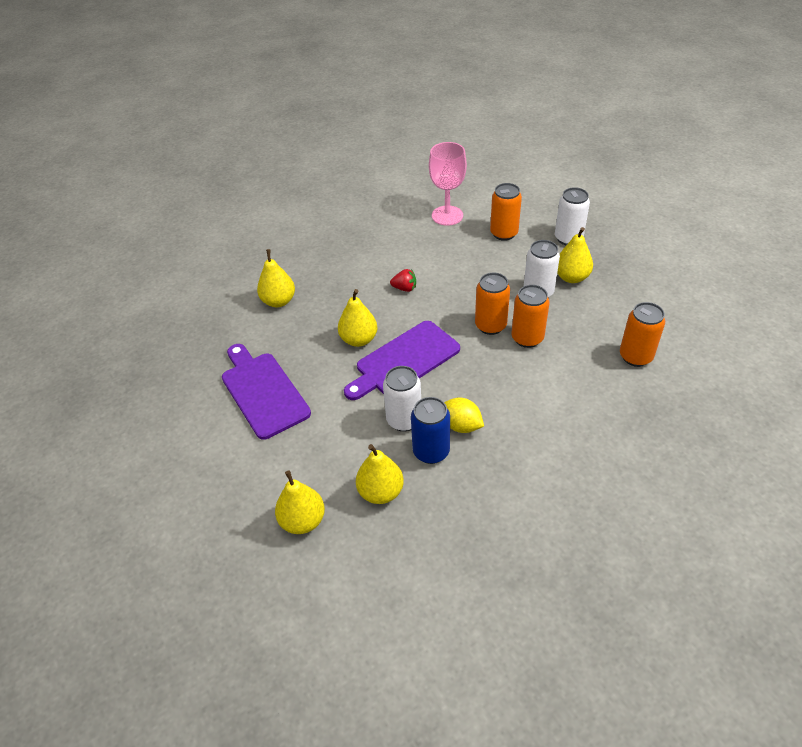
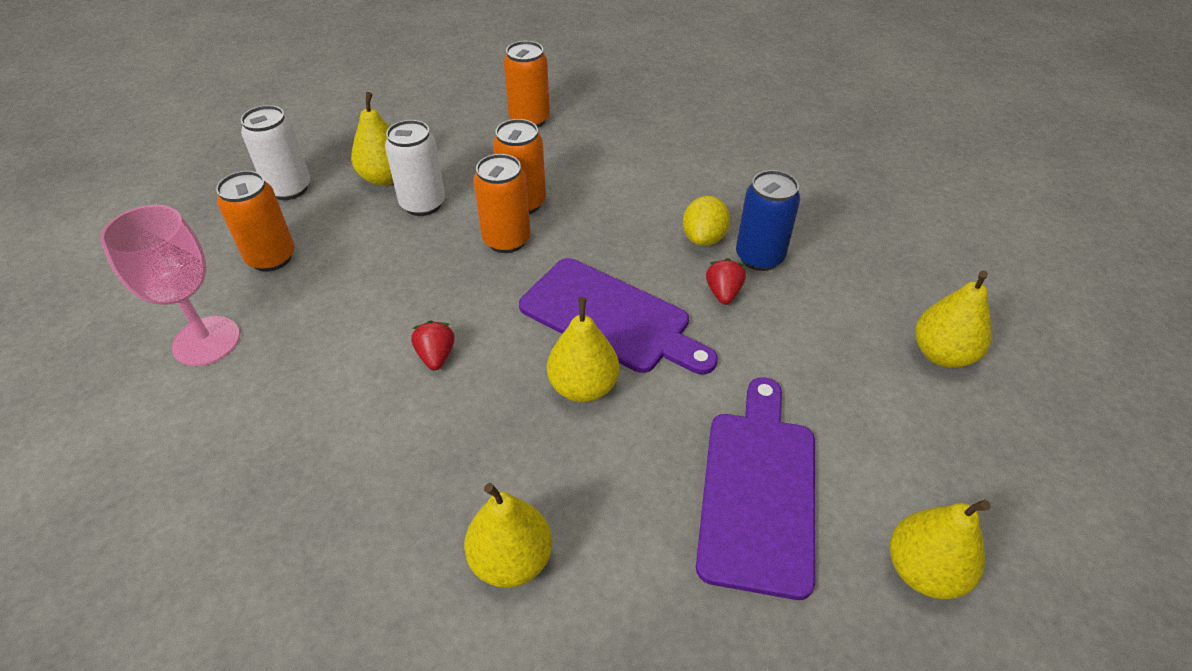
camera: 110 degrees left, 0 degrees up
purple cutting board [222,344,311,440] -> purple cutting board turned 150 degrees clockwise [696,377,815,600]
yellow pear [356,444,404,504] -> yellow pear moved to [890,500,990,599]
white can [383,366,421,431] -> red strawberry [706,258,746,305]

